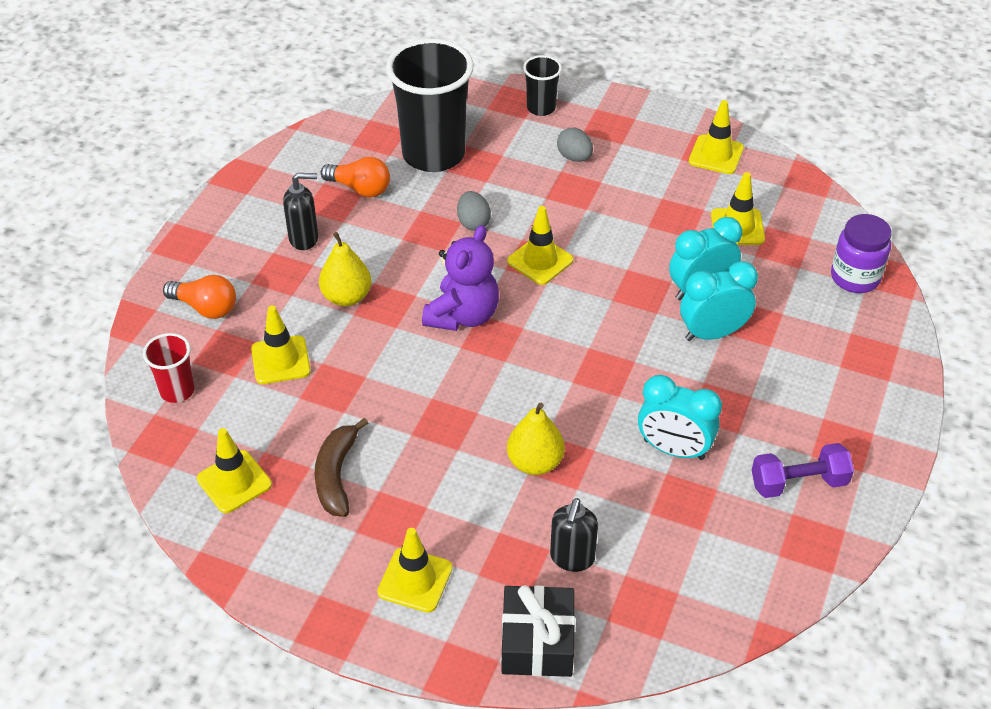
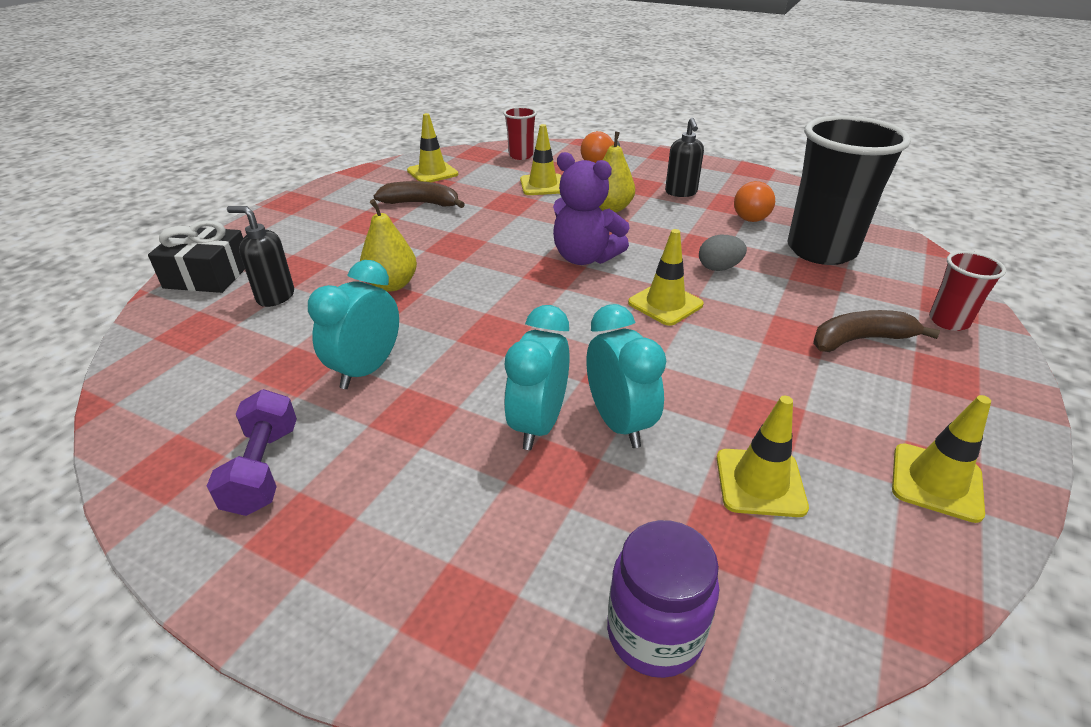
camera: 95 degrees right, 10 degrees down
yellow traffic cone [377,528,453,613] -> none
black cup [523,55,562,116] -> red cup [929,251,1006,331]
grey egg [557,128,593,162] -> brown banana [813,310,940,352]
turquoise clock [680,261,758,341] -> turquoise clock turned 150 degrees counterclockwise [504,305,570,450]

